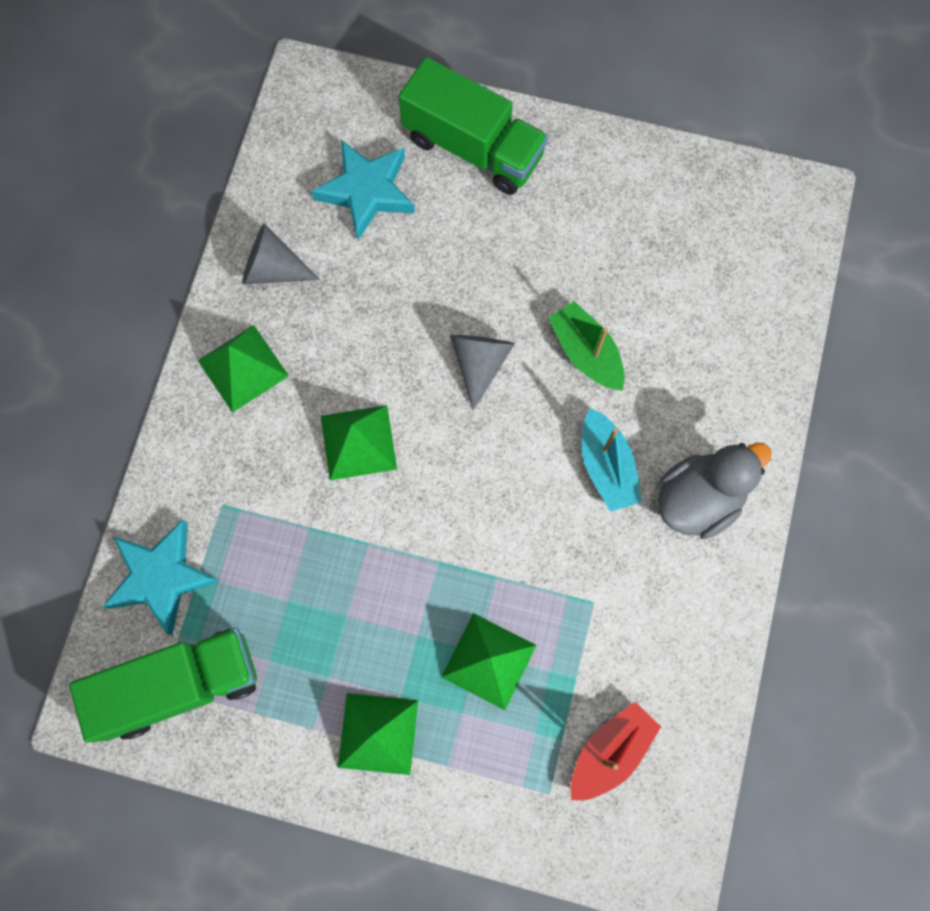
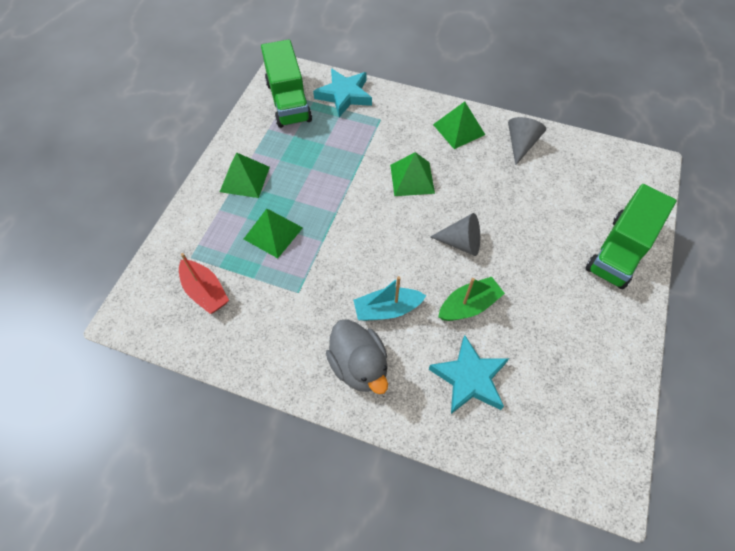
camera: 95 degrees right, 15 degrees down
turquoise star [311,140,415,240] -> turquoise star moved to [429,335,509,414]

